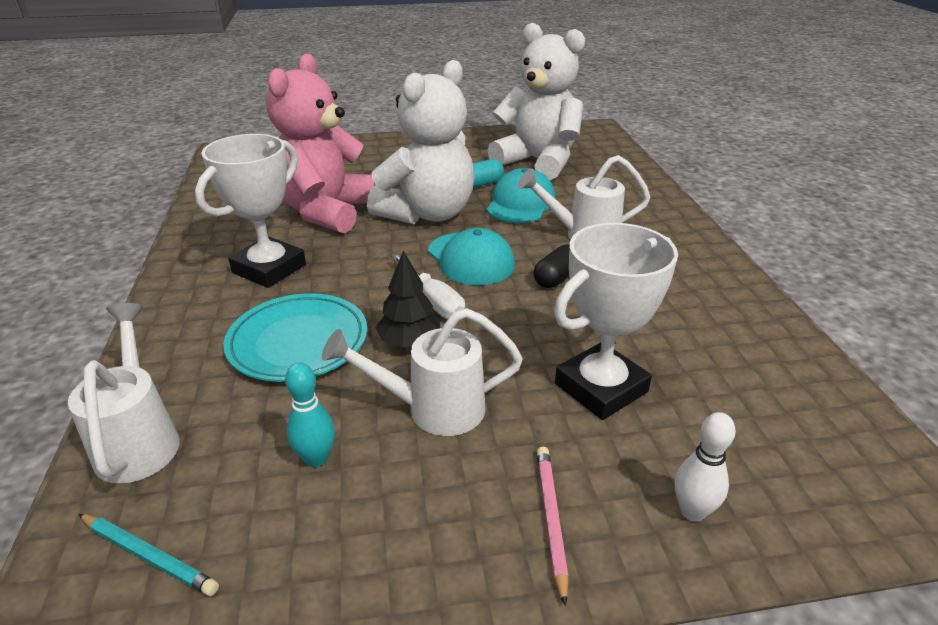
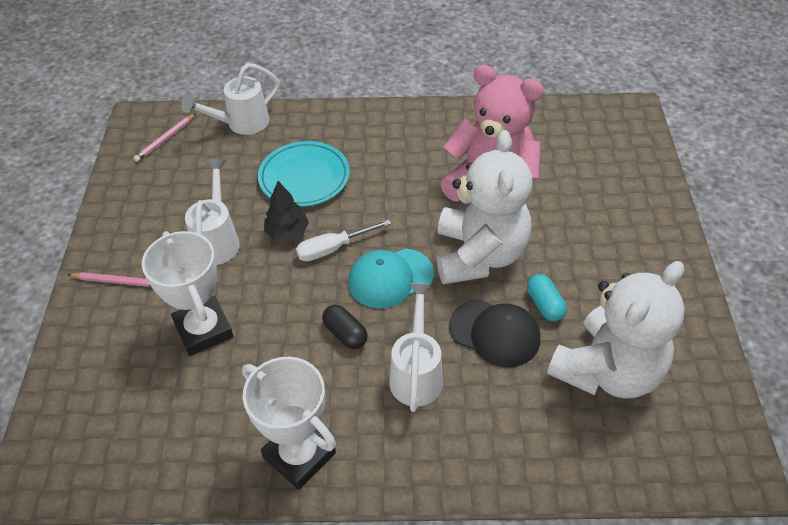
camera: 100 degrees right, 15 degrees up
white watering can [68,303,180,484] -> white watering can turned 150 degrees clockwise [181,63,280,135]
turquoise pencil [78,514,219,596] -> pink pencil [133,113,196,162]
white trophy [195,134,306,288] -> white trophy moved to [242,357,336,490]
turquoise bowling pin [285,363,335,467] -> none
white teddy bear [367,60,474,224] -> white teddy bear turned 135 degrees counterclockwise [437,130,533,284]
turquoise cap [486,168,556,223] -> black cap [449,299,540,367]
white bowling pin [675,412,736,522] -> none

